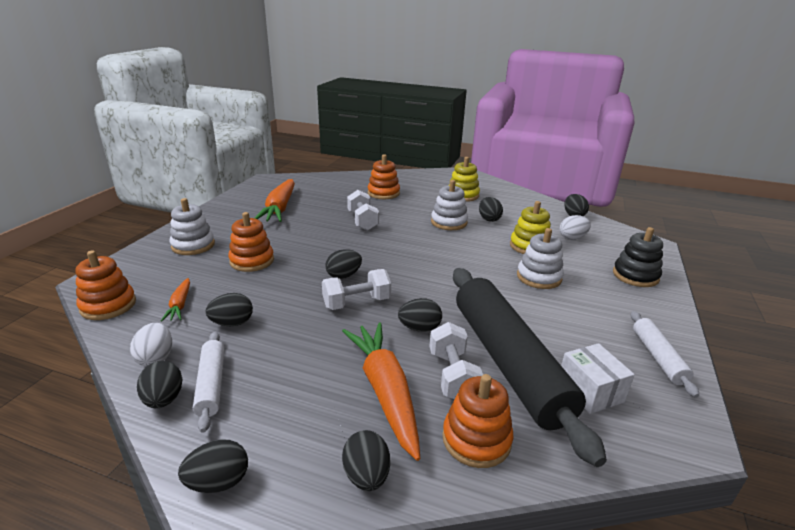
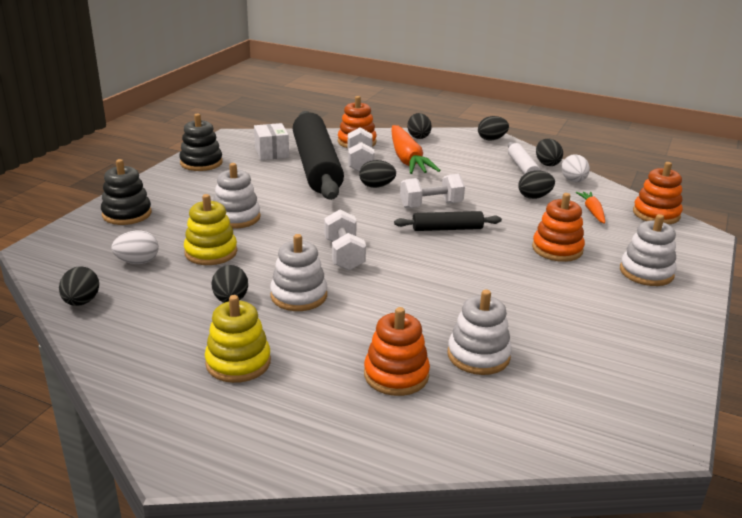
camera: 175 degrees left, 0 degrees up
orange carrot [255,179,295,222] -> none
black egg [326,249,362,279] -> black rolling pin [394,211,502,231]
white dumbbell [347,190,379,231] -> white dumbbell moved to [324,209,366,271]
white rolling pin [631,311,699,398] -> black stacking toy [179,114,223,171]
none -> white stacking toy [448,290,512,375]

